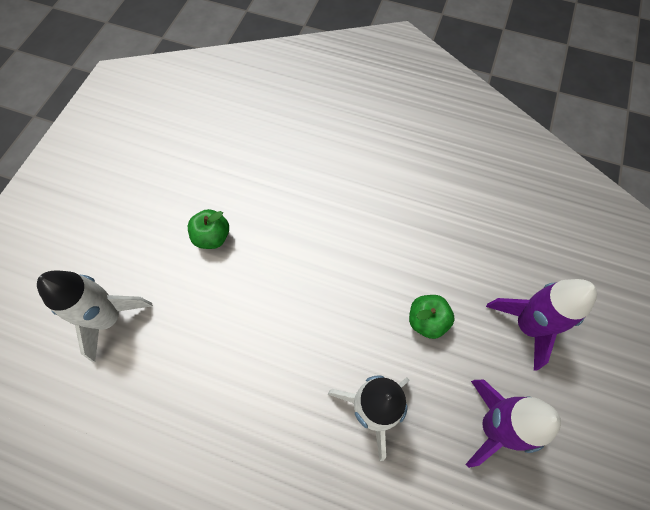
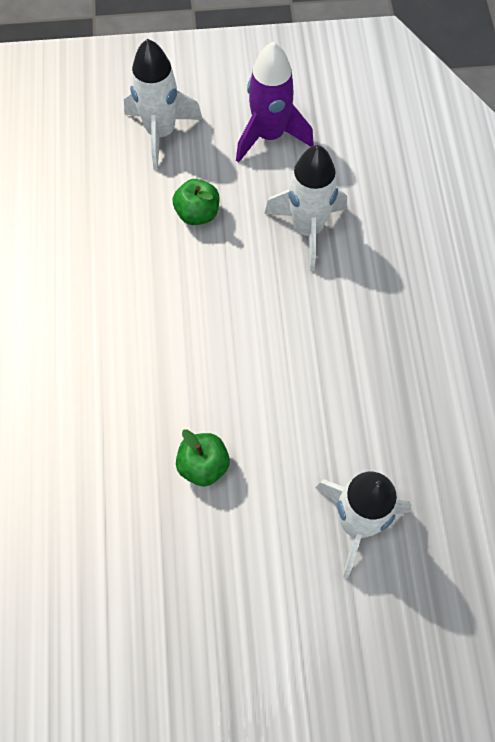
camera: 115 degrees left, 0 degrees up
purple rocket [486,279,597,370] -> white rocket [124,39,203,170]

